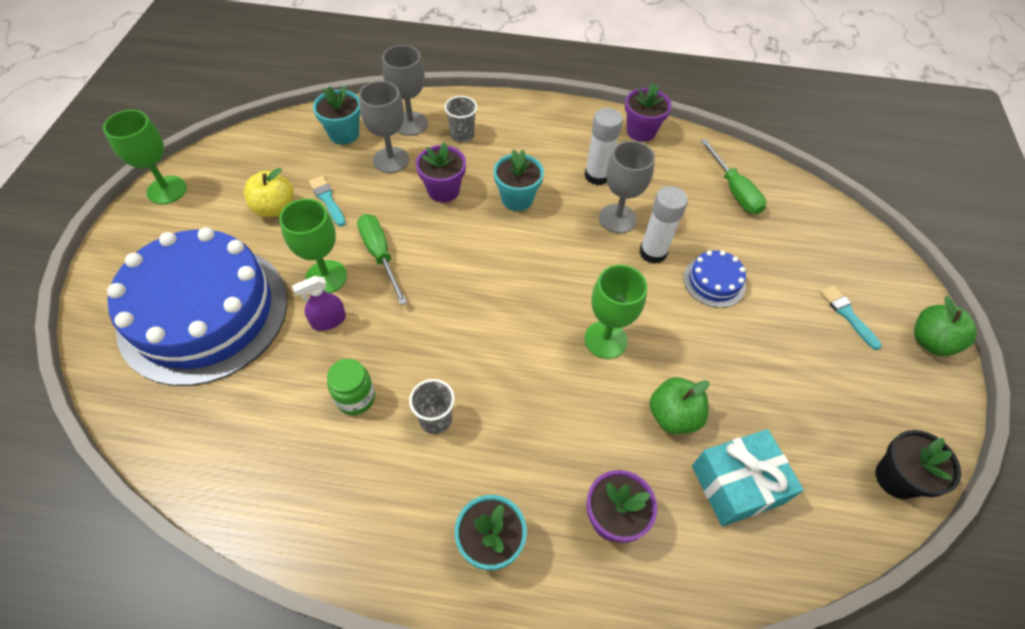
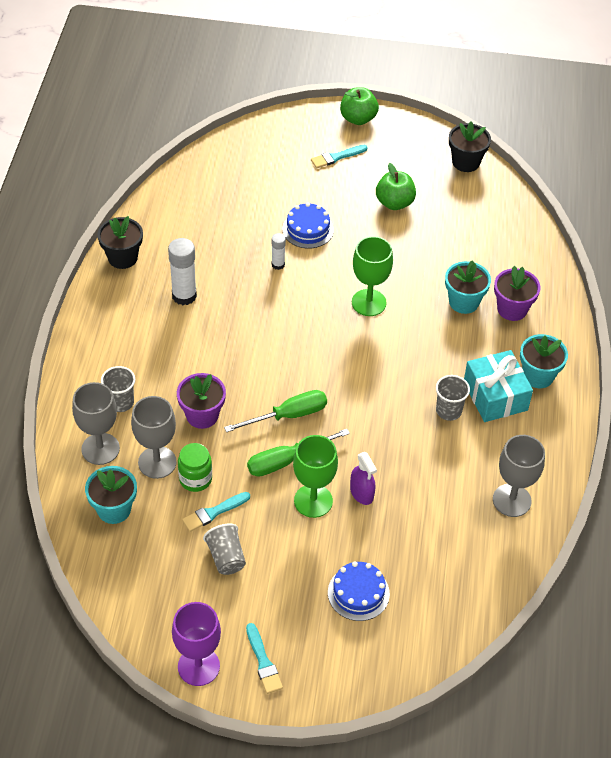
camera: 90 degrees left, 5 degrees down
green goblet [103,110,187,204] -> purple goblet [172,602,221,686]
blue cake [107,227,287,386] -> blue cake [328,561,390,621], size x0.40
yellow apple [244,168,294,217] -> grey cup [203,523,246,575]
green jar [327,359,375,415] -> green jar moved to [178,443,212,492]
turquoise flower pot [493,150,544,211] -> turquoise flower pot moved to [445,260,491,314]
grey goblet [599,141,655,233] -> grey goblet moved to [493,435,545,517]
purple flower pot [625,83,672,142] -> black flower pot [98,216,143,269]
white glue stick [639,186,688,264] -> white glue stick [272,233,286,270], size x0.55
green apple [650,377,710,434] -> green apple moved to [376,163,416,210]
turquoise gift [692,429,804,526] -> turquoise gift moved to [464,350,533,422]
green screwdriver [700,139,766,214] -> green screwdriver moved to [224,390,327,432]
none -> turquoise brush [246,623,283,694]

